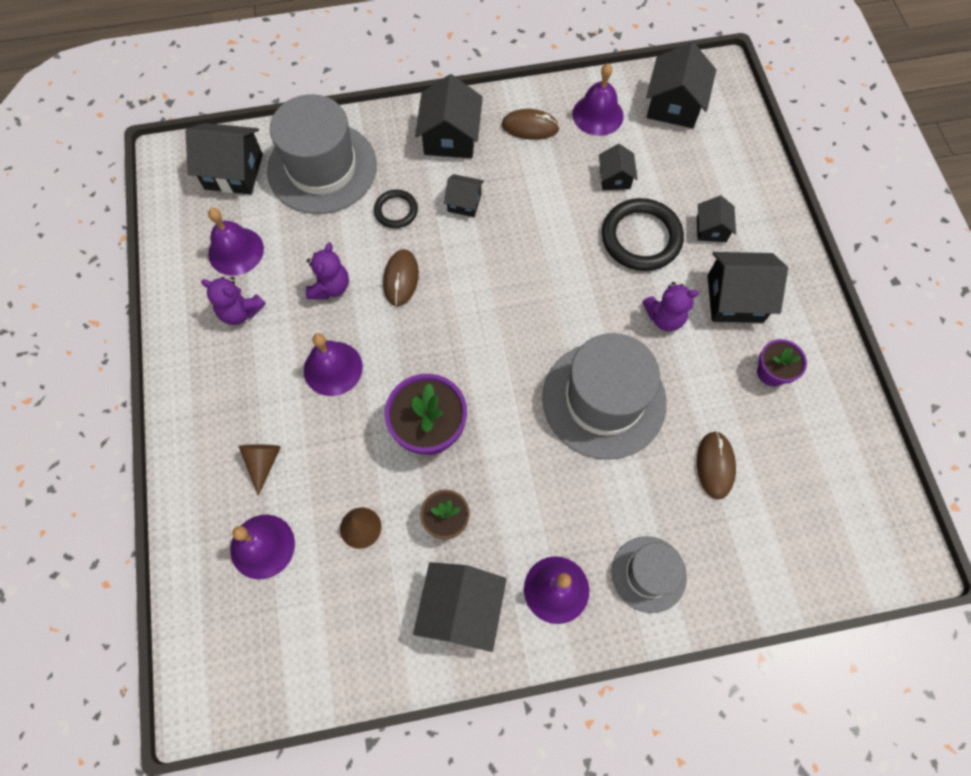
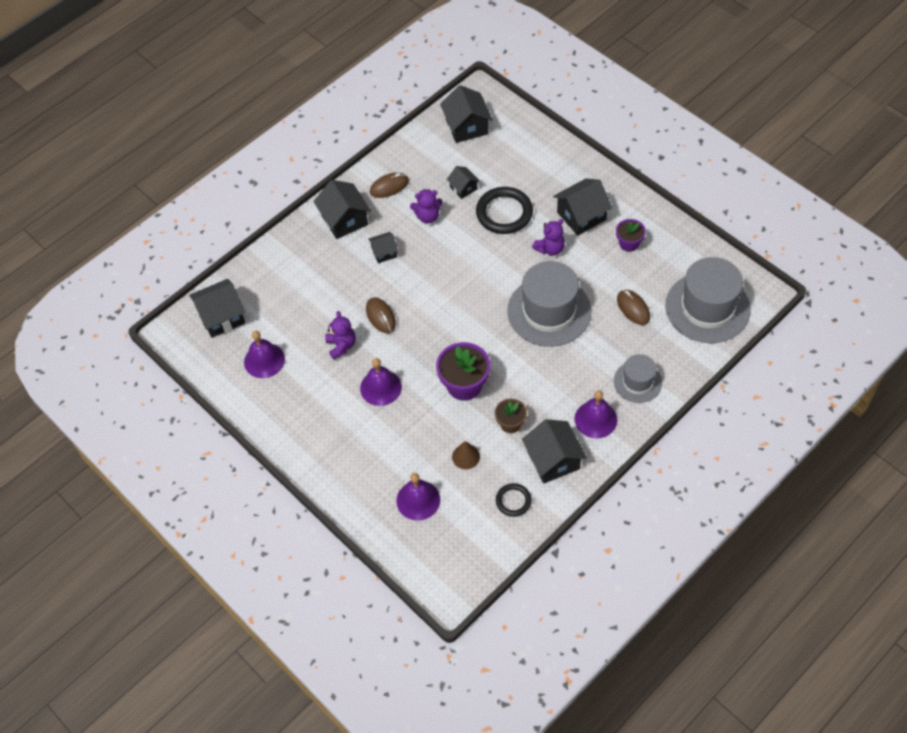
camera: 30 degrees left, 10 degrees down
purple teddy bear [201,276,266,325] -> purple teddy bear moved to [410,189,443,223]
brown cone [238,444,281,496] -> none
grey hat [267,94,377,214] -> grey hat moved to [665,257,751,343]
black ring [374,190,418,228] -> black ring moved to [496,483,532,517]
purple bell [572,63,624,136] -> none
black house [697,196,736,242] -> none

